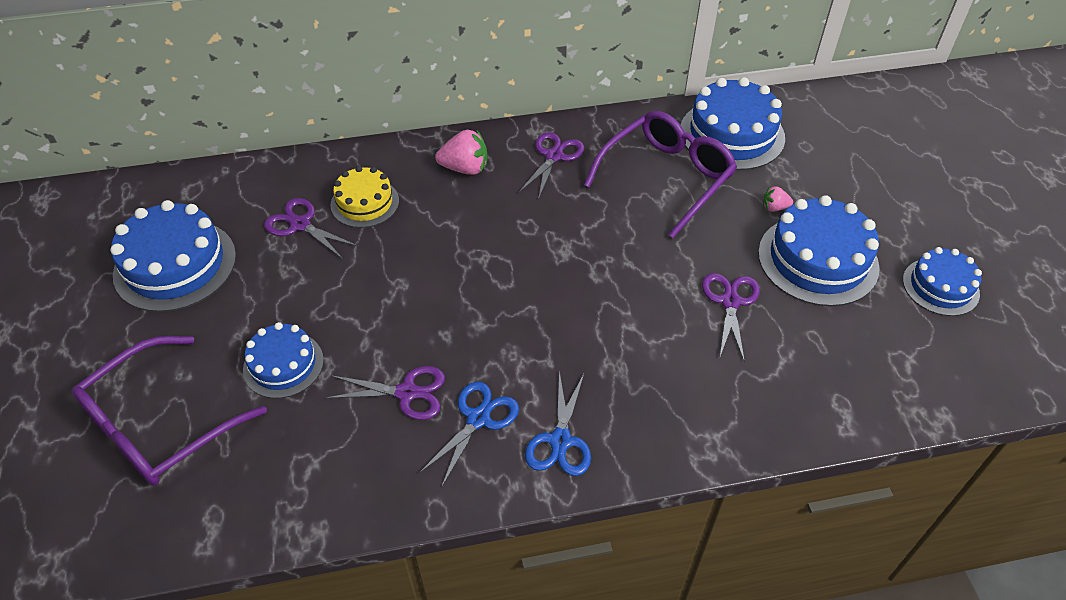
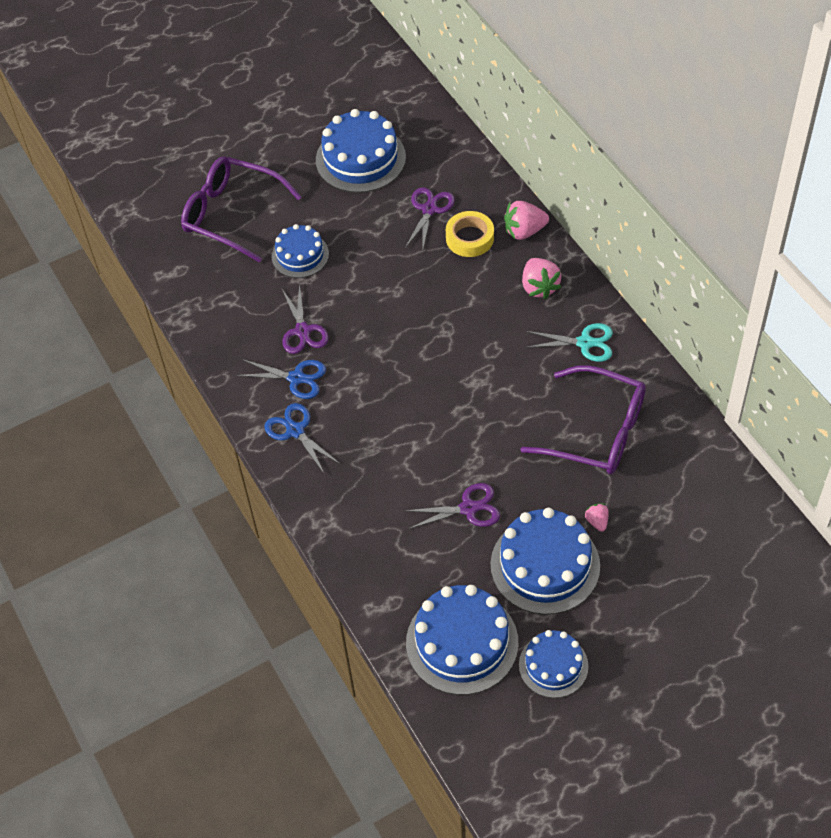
camera: 75 degrees right, 5 degrees up
yellow cake [330,166,399,228] -> yellow tape [446,211,494,257]
purple scissors [519,132,584,200] -> turquoise scissors [525,323,613,362]
blue scissors [525,371,591,476] -> blue scissors turned 60 degrees clockwise [265,403,340,473]
blue cake [681,77,785,170] -> blue cake moved to [406,585,518,695]
none -> pink strawberry [504,201,549,240]

